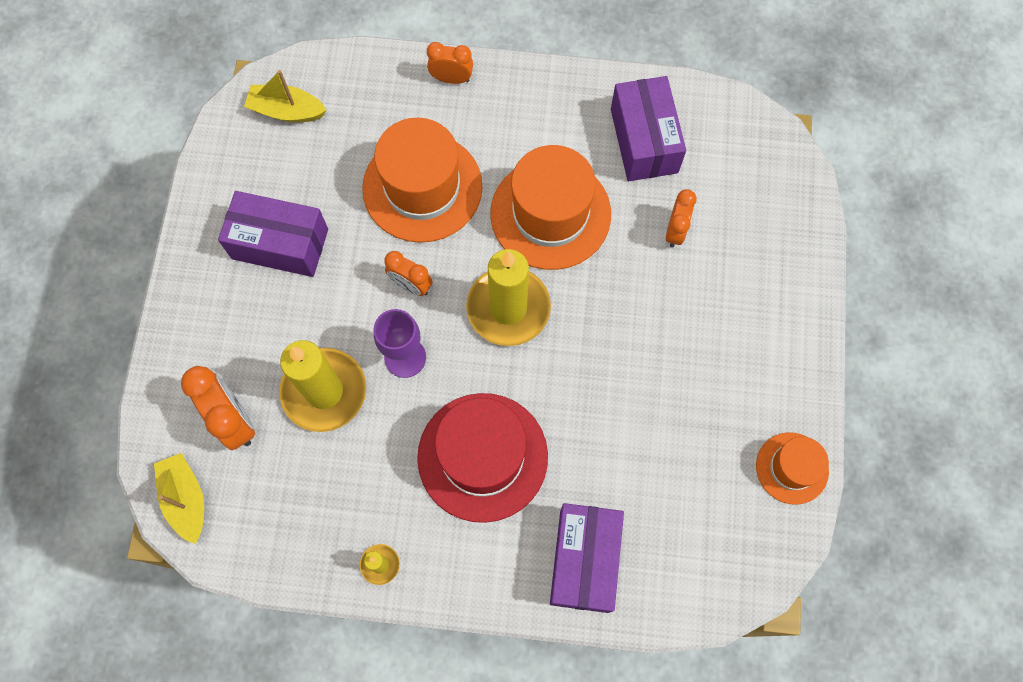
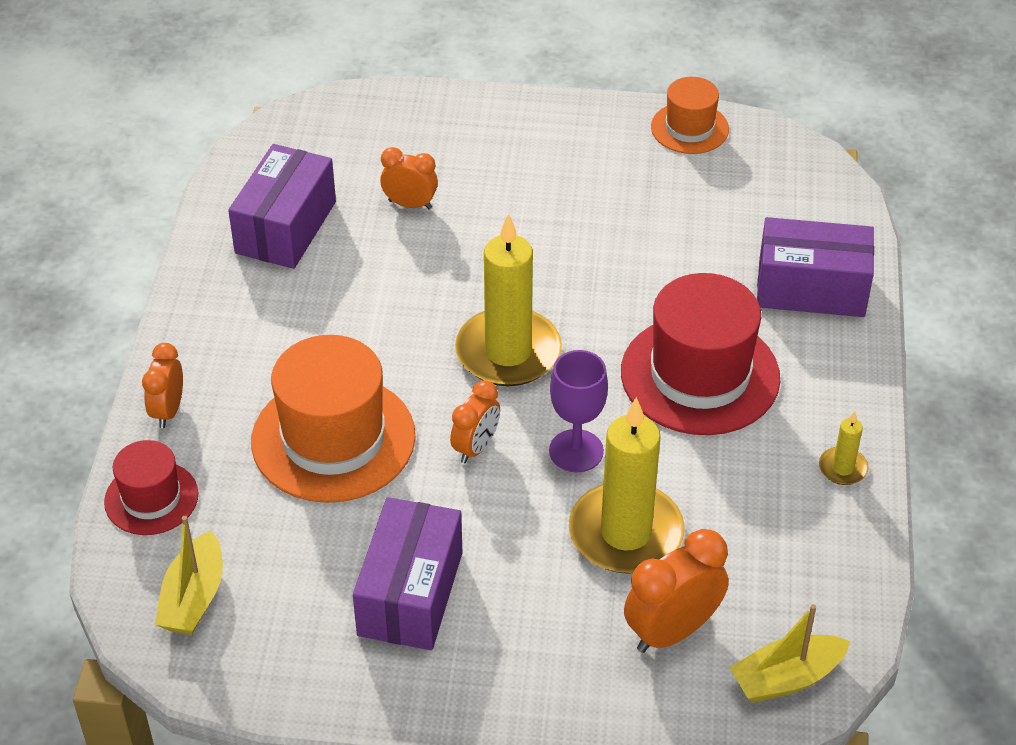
camera: 90 degrees left, 25 degrees down
orange hat [490,145,611,270] -> none
purple box [611,76,686,181] -> purple box turned 60 degrees counterclockwise [228,144,336,269]
none -> red hat [104,440,198,535]

